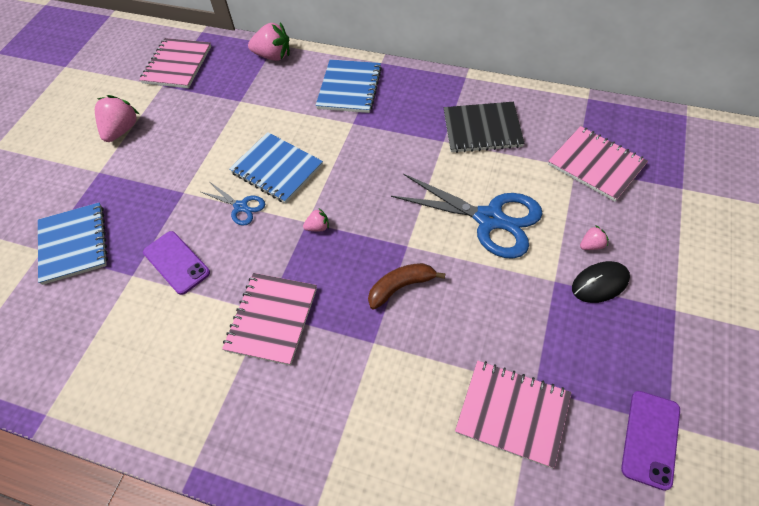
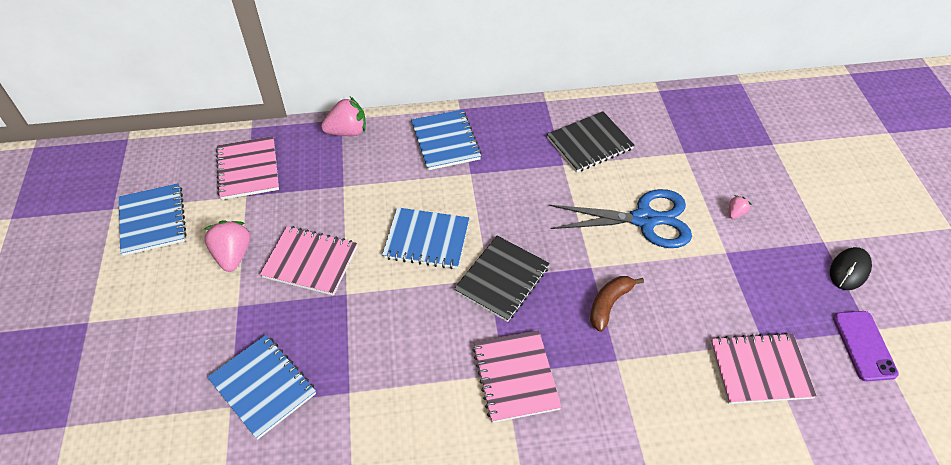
camera: 30 degrees left, 5 degrees down
purple phone [143,231,210,295] -> none
blue scissors [201,182,265,226] -> none
pink strawberry [303,208,329,231] -> black notebook [454,236,550,322]
pink notebook [548,126,648,202] -> pink notebook moved to [260,226,357,296]
black mouse [572,261,630,303] -> black mouse moved to [830,247,872,290]
none -> blue notebook [119,183,187,256]

